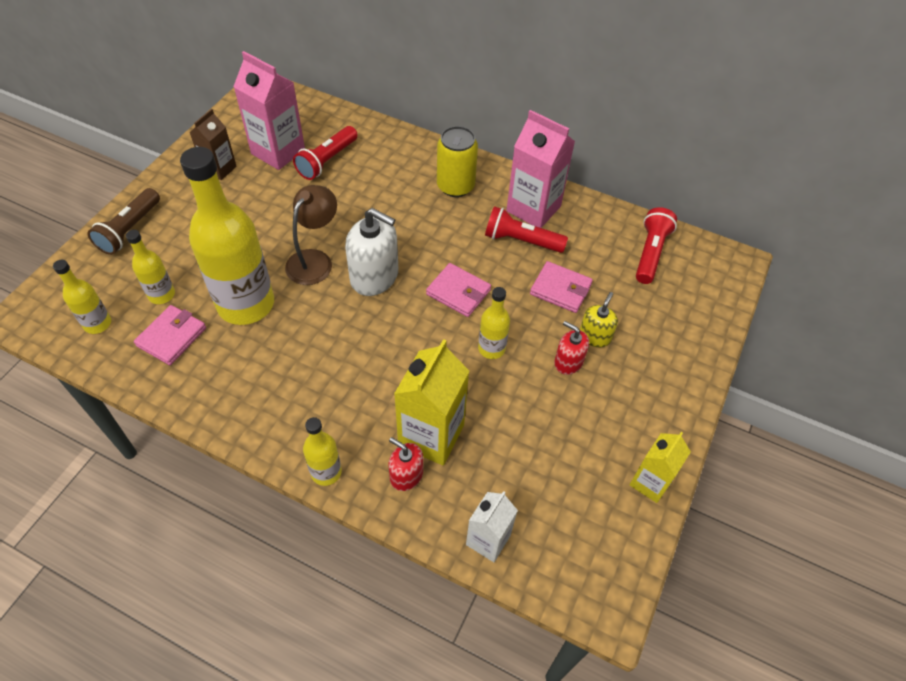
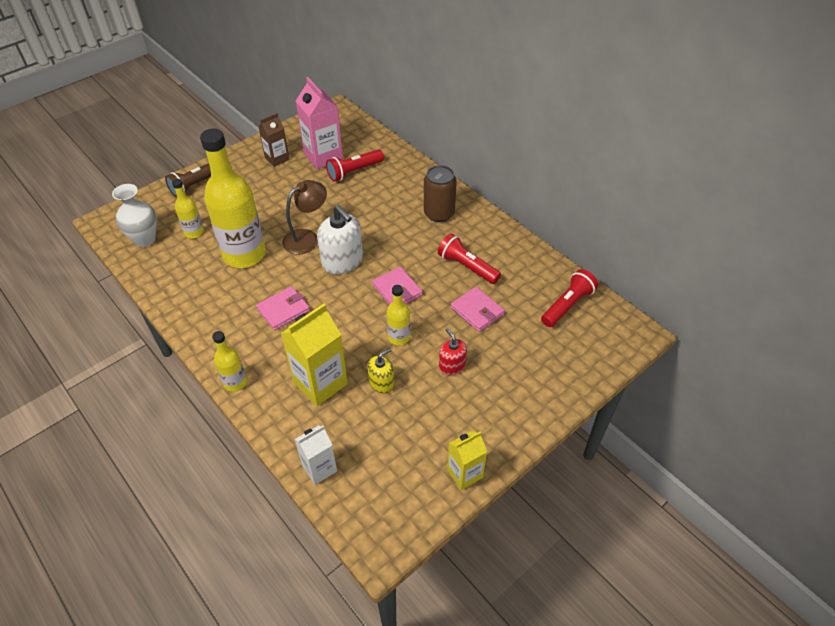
camera: 25 degrees right, 5 degrees down
yellow bottle [53,260,111,334] -> white vase [112,184,157,247]
pink wallet [134,305,206,365] -> pink wallet moved to [256,286,310,330]
red soap dispenser [389,437,423,491] -> none
yellow can [437,126,478,197] -> brown can [424,165,457,222]
pink carton [506,110,575,228] -> none
yellow soap dispenser [580,292,618,347] -> yellow soap dispenser moved to [367,348,394,394]

